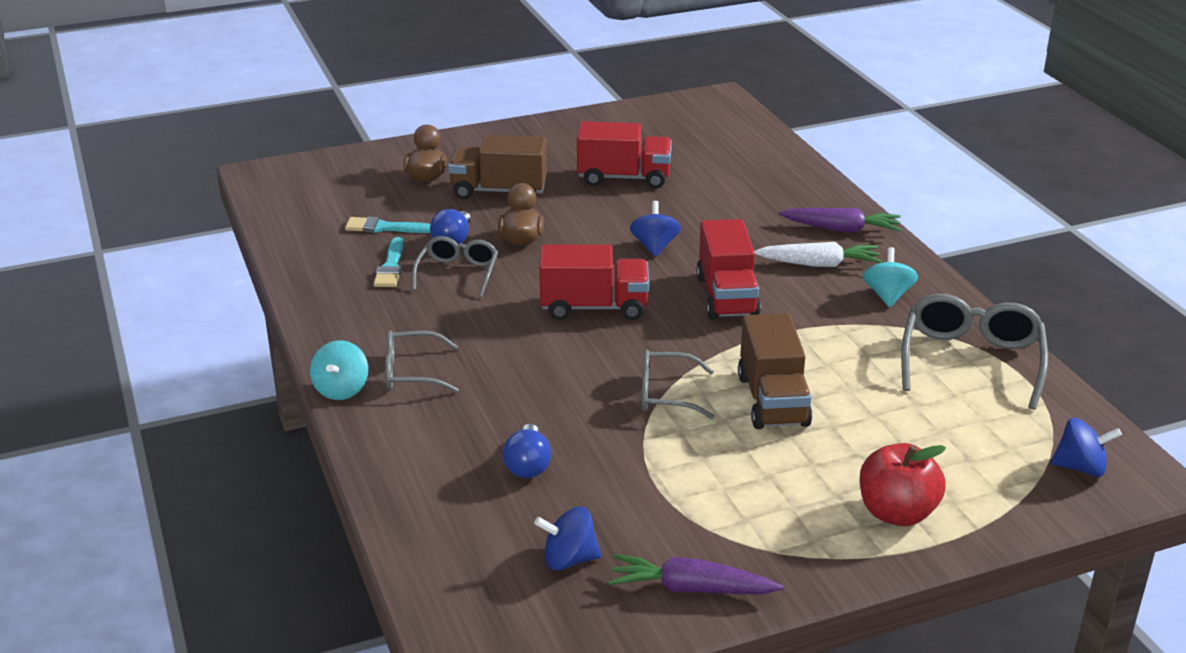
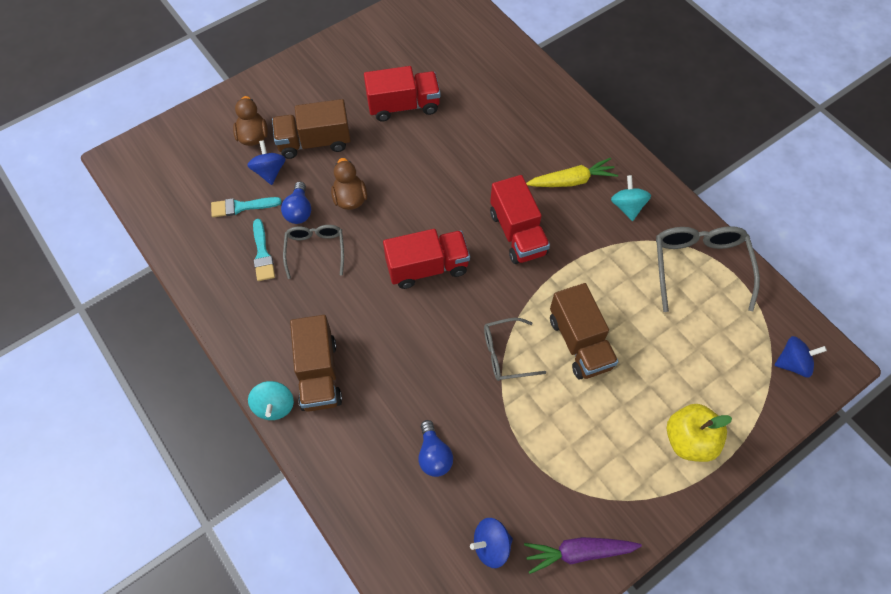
camera: 15 degrees left, 30 degrees up
grey glasses [385,330,459,392] -> brown truck [290,315,342,412]
blue spinning top [630,201,681,257] -> blue spinning top moved to [247,140,286,185]
white carrot [754,242,882,267] -> yellow carrot [526,158,618,187]
purple carrot [779,208,901,233] -> none
red apple [859,443,946,526] -> yellow apple [667,404,732,462]

